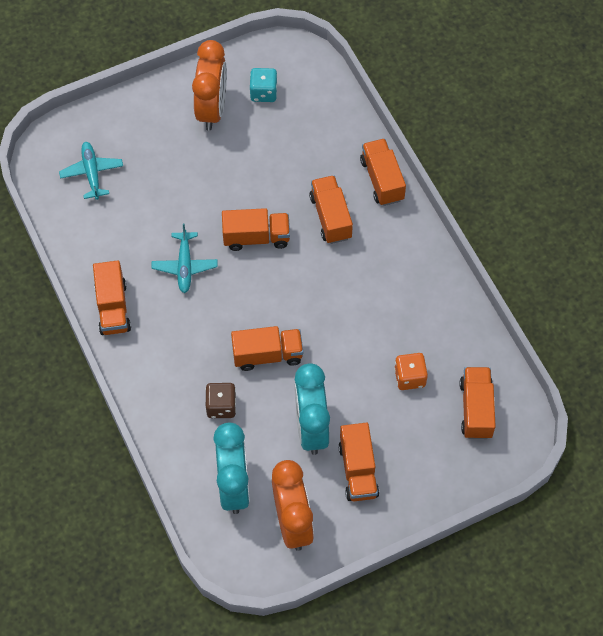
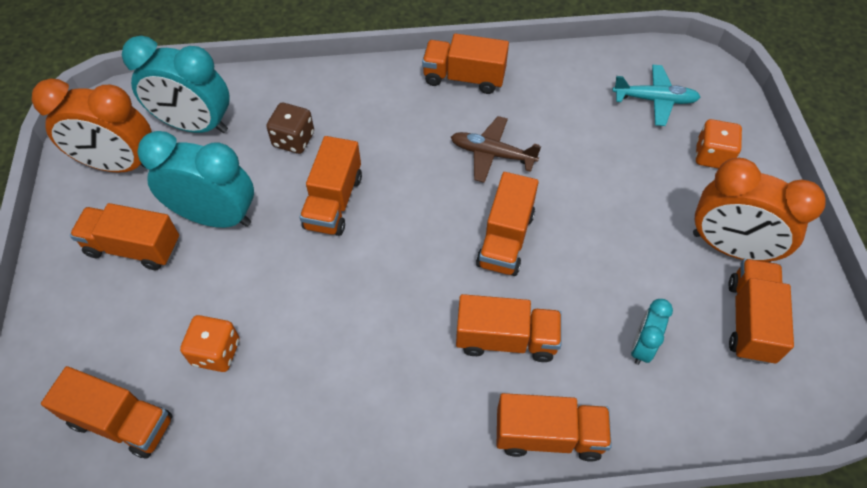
camera: 110 degrees right, 5 degrees down
turquoise plane [152,223,217,293] -> brown plane [451,116,541,183]
turquoise dice [250,68,278,102] -> orange truck [728,259,794,364]
none -> turquoise clock [631,299,673,365]
none -> orange dice [696,119,742,169]

